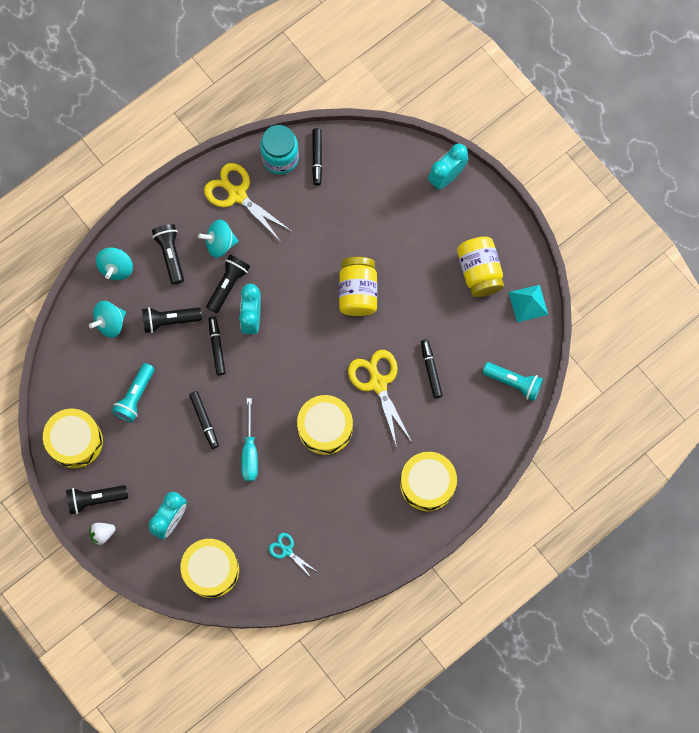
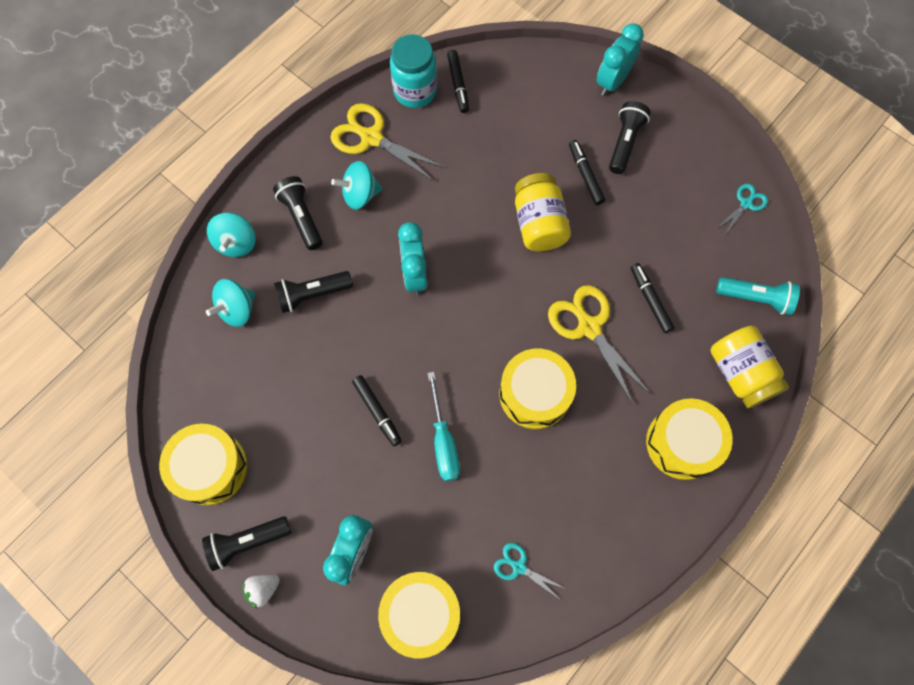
camera: 10 degrees left, 5 degrees down
turquoise flashlight [112,363,155,422] -> none
black flashlight [206,255,250,313] -> black flashlight moved to [609,101,651,174]
black marker [209,316,226,375] -> black marker moved to [569,140,605,205]
yellow jar [457,237,504,297] -> yellow jar moved to [710,326,789,408]
turquoise pyramid [509,285,548,322] -> turquoise scissors [717,184,768,234]

